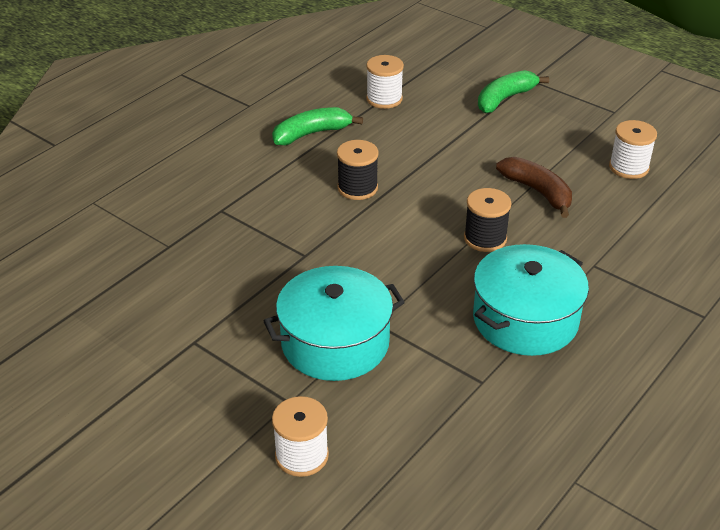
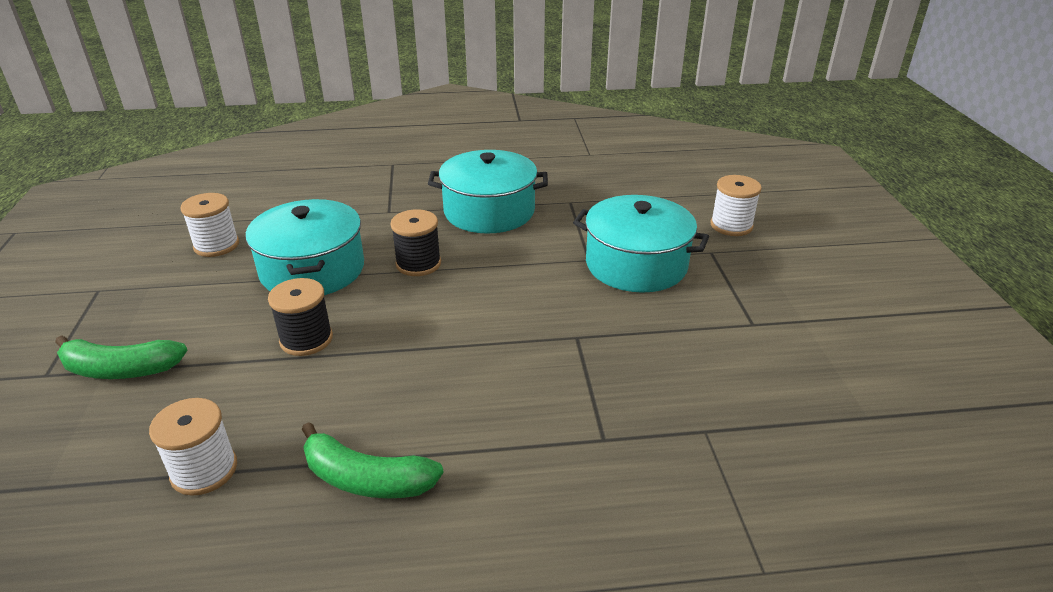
camera: 135 degrees left, 5 degrees down
black spool [337,140,379,200] -> black spool moved to [268,278,333,356]
brown banana [496,157,572,218] -> turquoise pot [246,199,364,295]

